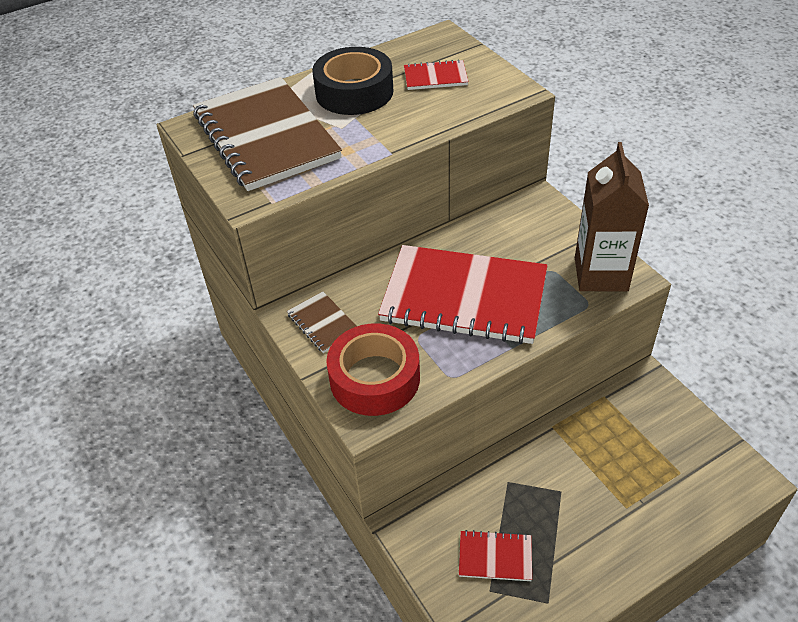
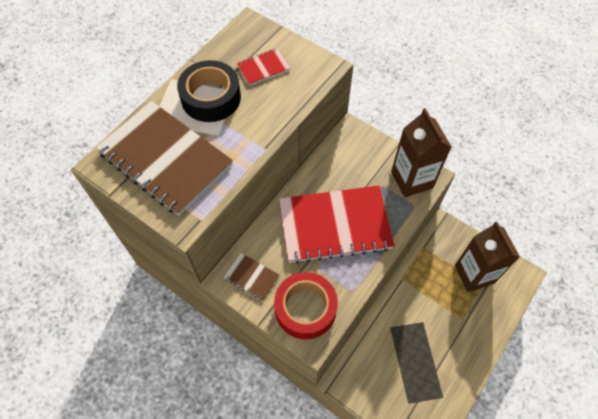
camera: 25 degrees left, 15 degrees up
red notebook [459,530,532,581] -> none
none -> brown carton [455,222,520,292]

